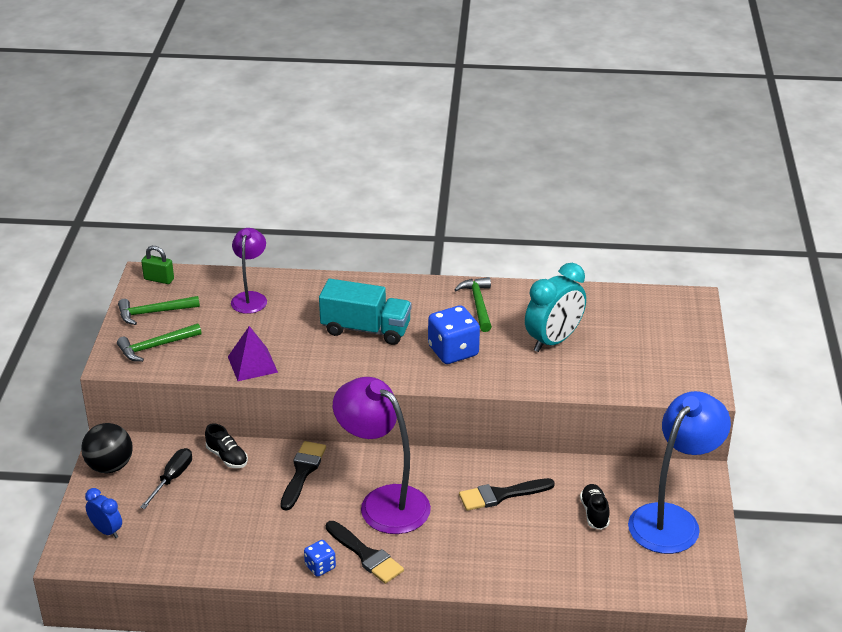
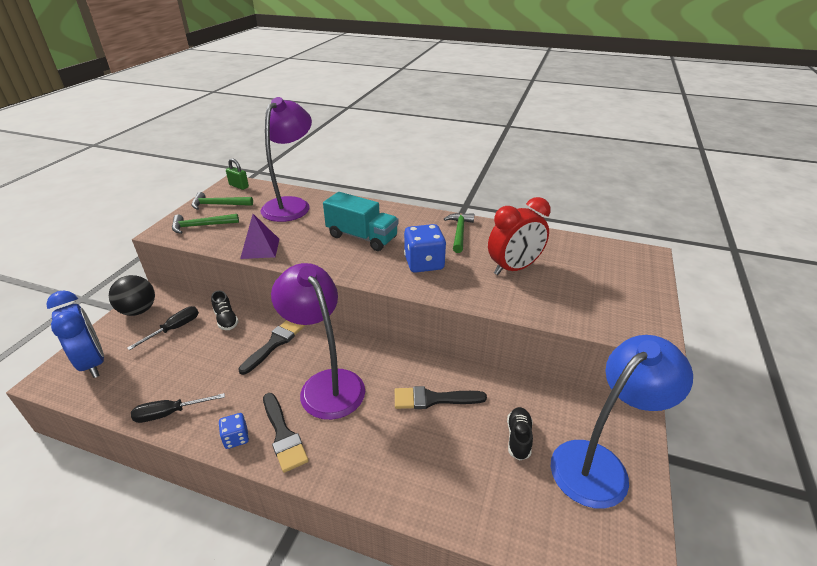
camera: 15 degrees right, 0 degrees up
blue clock [85,488,122,538] -> blue clock [46,290,104,378], size x1.83
purple lamp [231,228,267,314] -> purple lamp [261,97,312,222], size x1.74
turquoise clock [525,263,586,352] -> red clock [488,197,551,275]
none -> black screwdriver [131,393,225,423]

